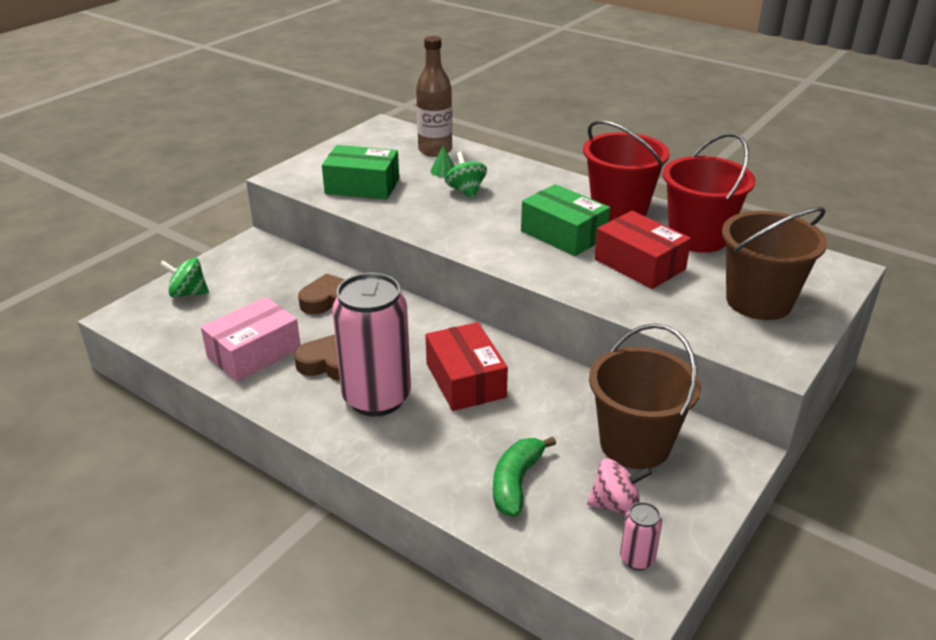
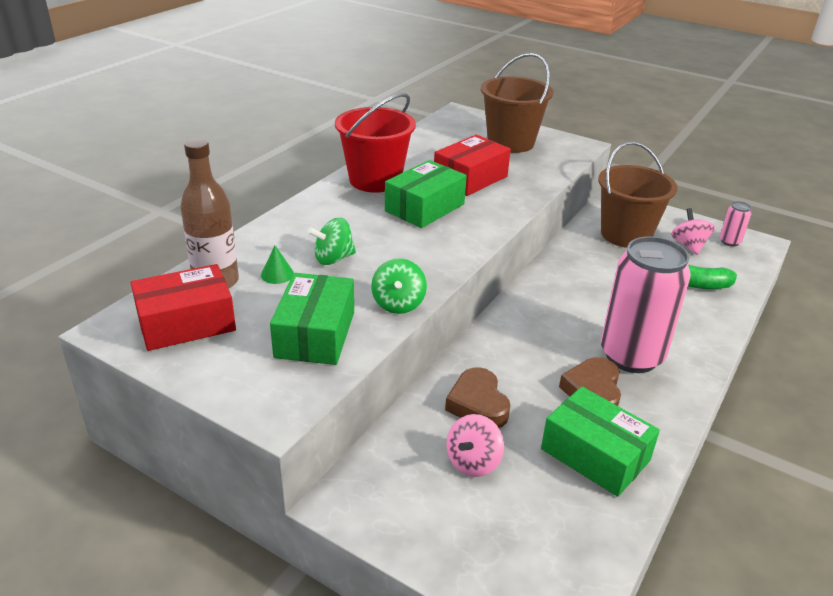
camera: 95 degrees left, 0 degrees up
green spinning top [160,258,209,297] -> green spinning top moved to [371,258,427,314]
pink box [201,297,300,381] -> green box [541,387,660,497]
red box [426,322,508,411] -> red box moved to [131,264,236,351]
red bucket [663,133,756,253] -> none
none -> pink spinning top [446,414,504,477]

